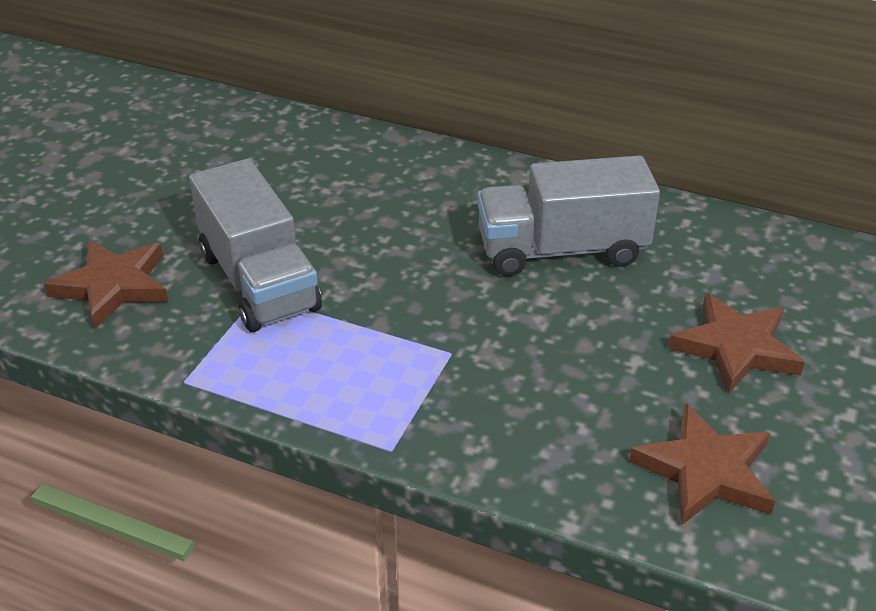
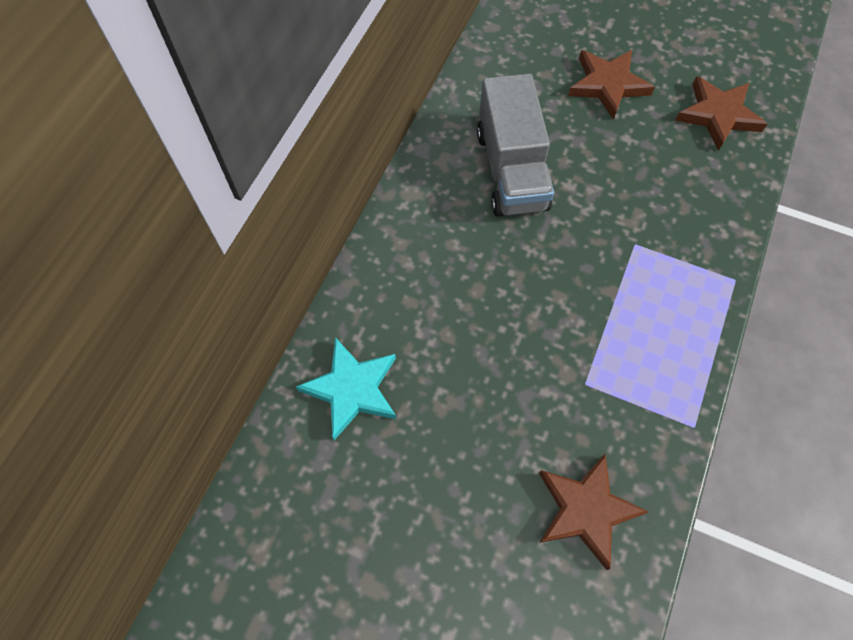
camera: 90 degrees left, 25 degrees up
grey truck [189,159,322,332] -> none
none -> turquoise star [296,337,396,440]

